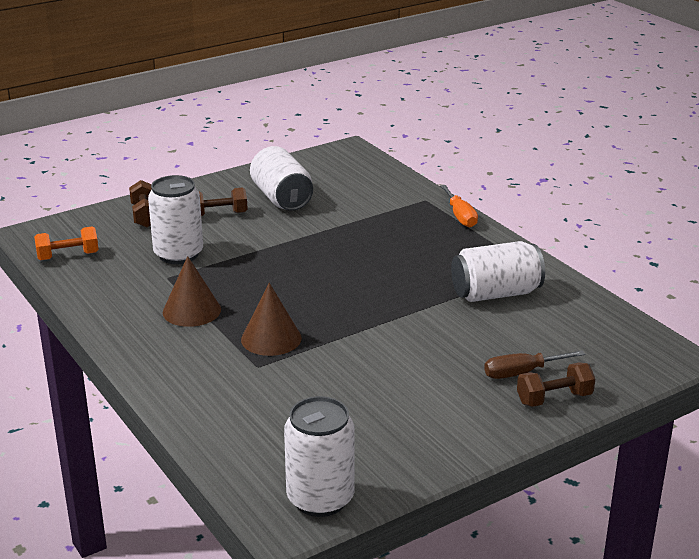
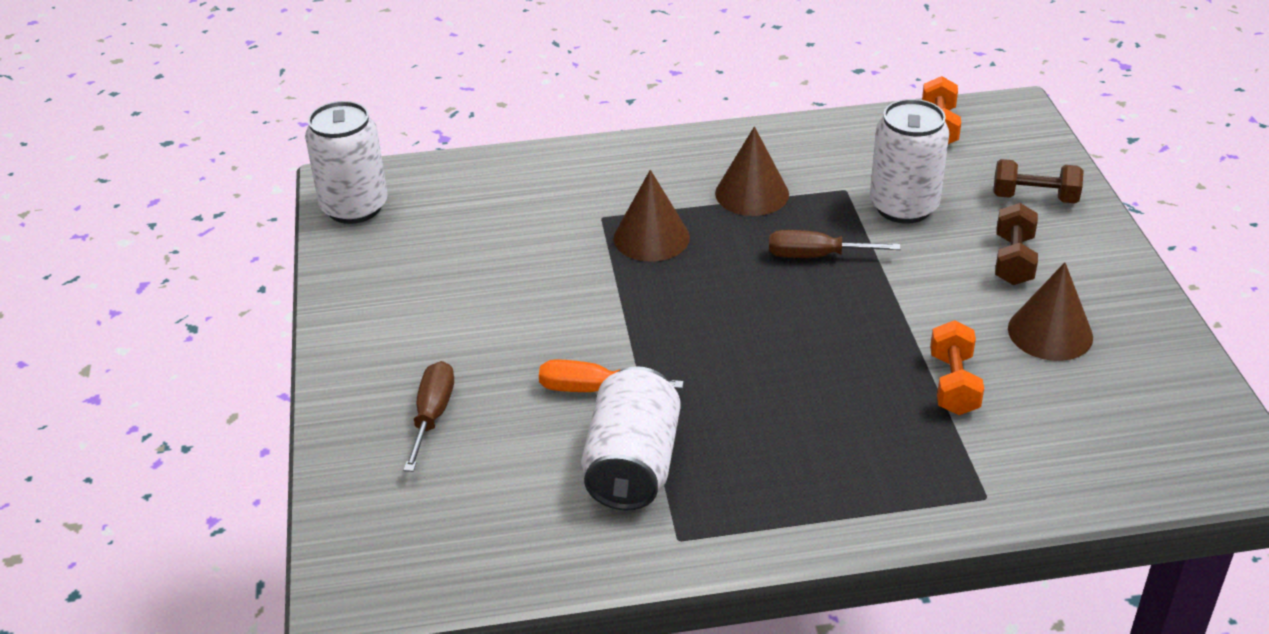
camera: 115 degrees right, 10 degrees up
white can [250,146,313,211] -> brown cone [1008,262,1093,361]
orange screwdriver [440,185,478,228] -> orange screwdriver moved to [539,359,684,392]
brown dumbbell [517,362,595,407] -> none
none -> brown screwdriver [769,230,901,258]
none -> orange dumbbell [930,320,984,415]

